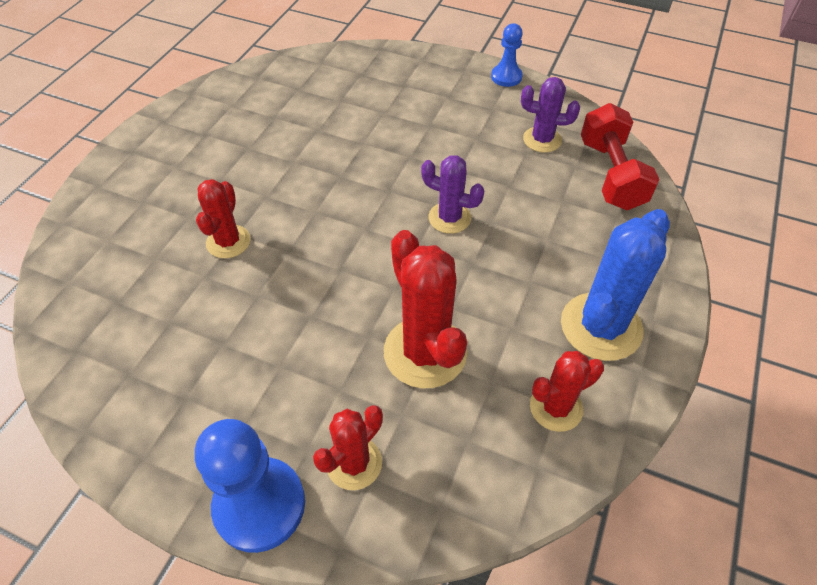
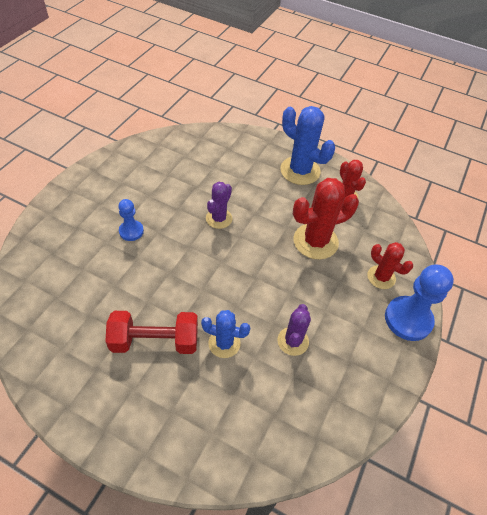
camera: 90 degrees left, 0 degrees up
red cactus [196,179,251,258] -> blue cactus [201,310,250,358]
blue pawn [491,23,523,87] -> blue pawn moved to [118,199,144,241]
purple cactus [521,77,580,153] -> purple cactus moved to [278,304,311,356]
red dumbbell [581,103,660,210] -> red dumbbell moved to [105,311,198,354]

